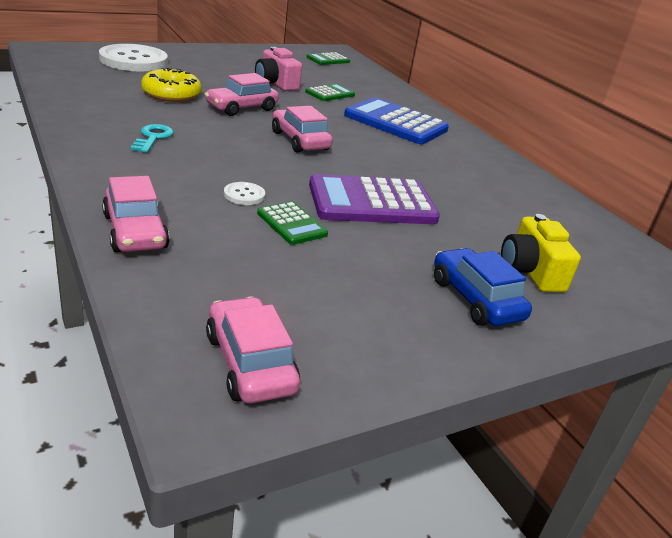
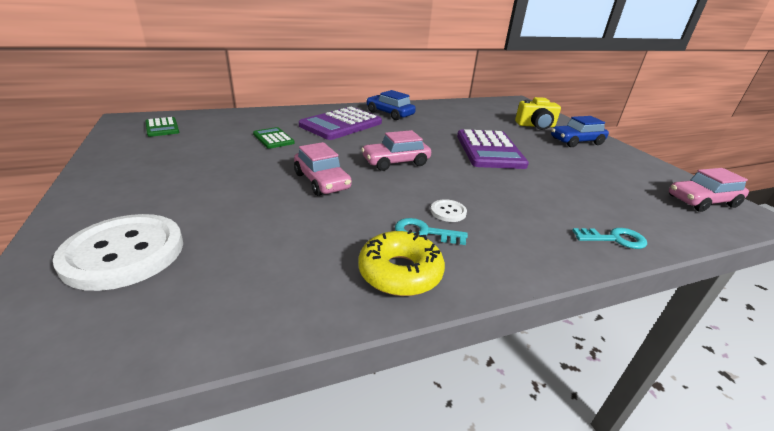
camera: 80 degrees left, 0 degrees up
pink car [102,176,170,252] -> turquoise key [572,228,647,249]
yellow donut [141,67,201,102] -> yellow donut moved to [358,230,445,296]
white button [224,182,265,205] -> white button moved to [431,199,467,222]
pink camera [255,47,302,91] -> none
green calculator [257,201,328,245] -> none
blue calculator [344,97,449,144] -> purple calculator [299,107,382,140]
none -> blue car [366,90,416,120]

